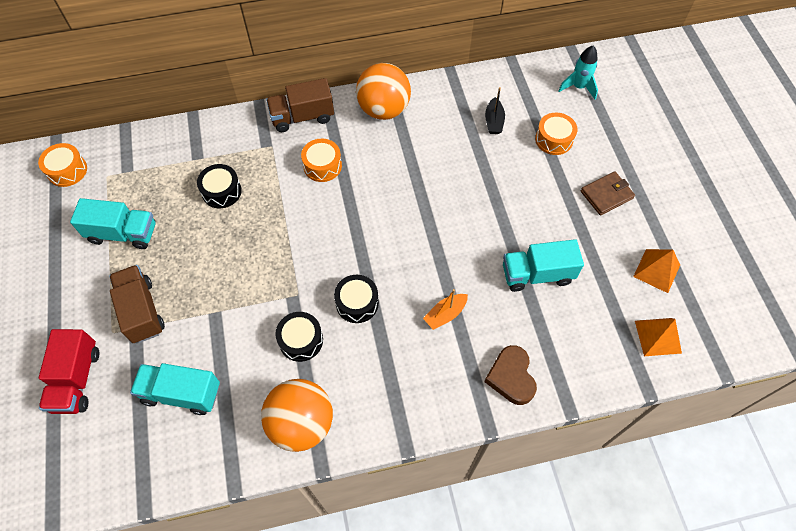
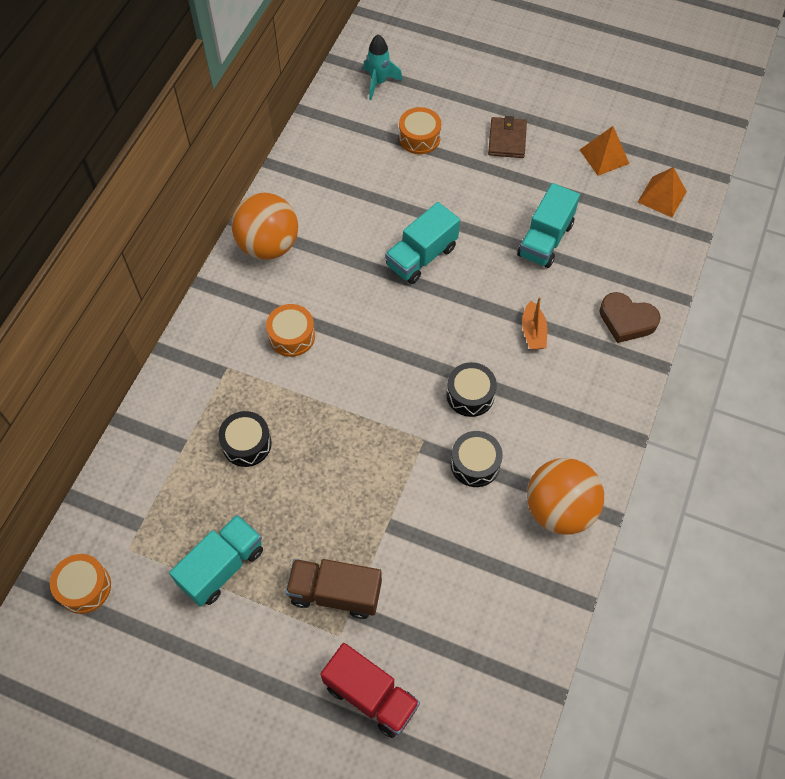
camera: 55 degrees left, 0 degrees up
turquoise truck [130,363,220,415] -> turquoise truck moved to [385,202,460,284]
brown truck [266,78,334,132] -> none
black boat [485,87,505,134] -> none

